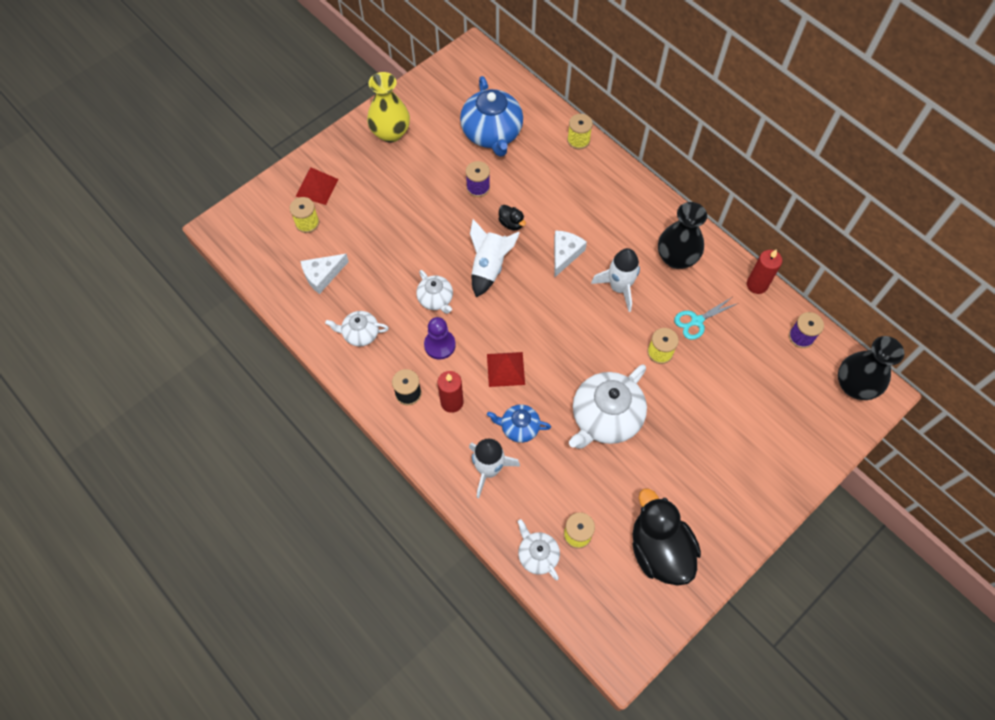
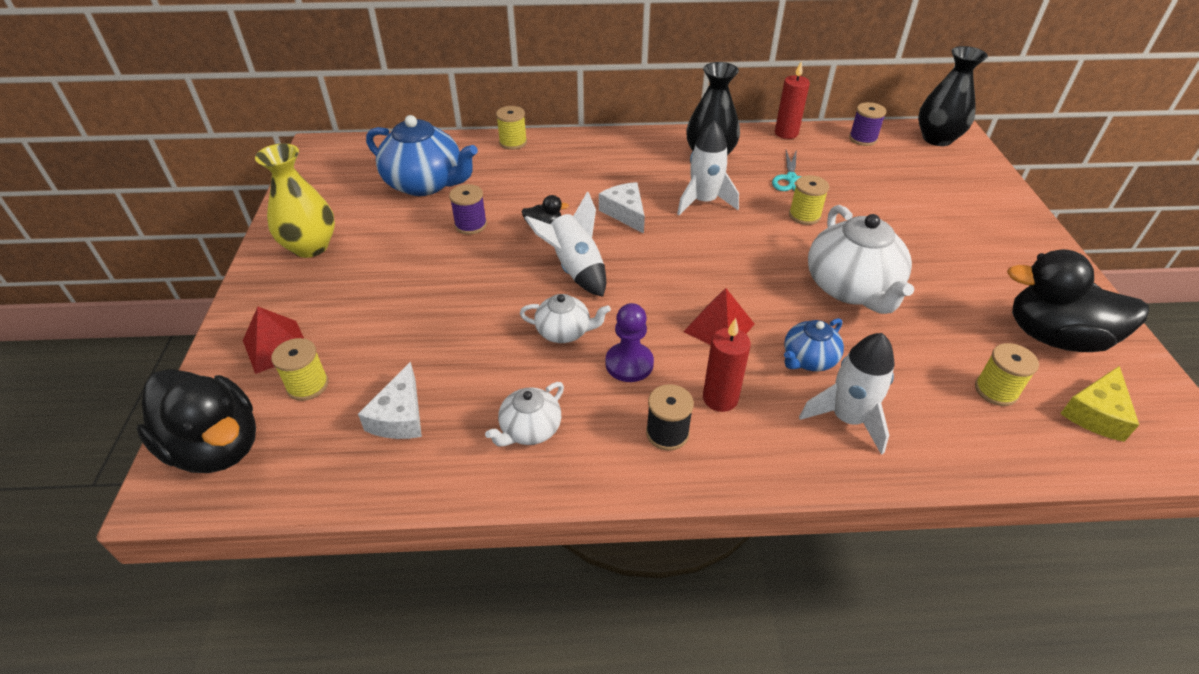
camera: 50 degrees left, 20 degrees down
white teapot [518,519,560,580] -> none
none -> black duck [136,369,256,473]
none -> yellow cheese [1060,366,1139,442]

